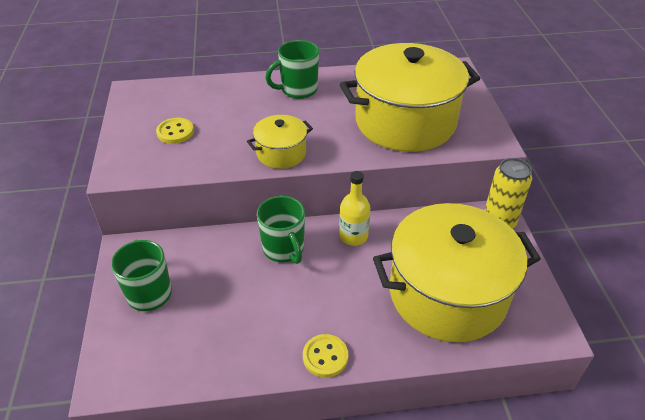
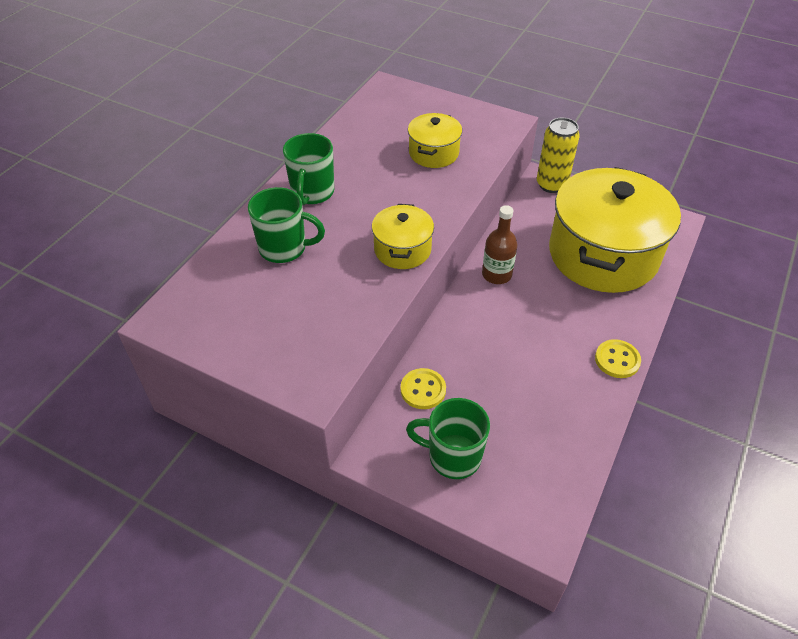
camera: 55 degrees left, 5 degrees up
yellow button [156,118,194,144] -> yellow button moved to [401,368,446,409]
green mug [257,196,305,264] -> green mug moved to [248,187,325,263]
yellow bottle [339,171,370,246] -> brown bottle [482,205,517,284]
yellow pot [340,43,480,152] -> yellow pot [408,113,462,168], size x0.47

